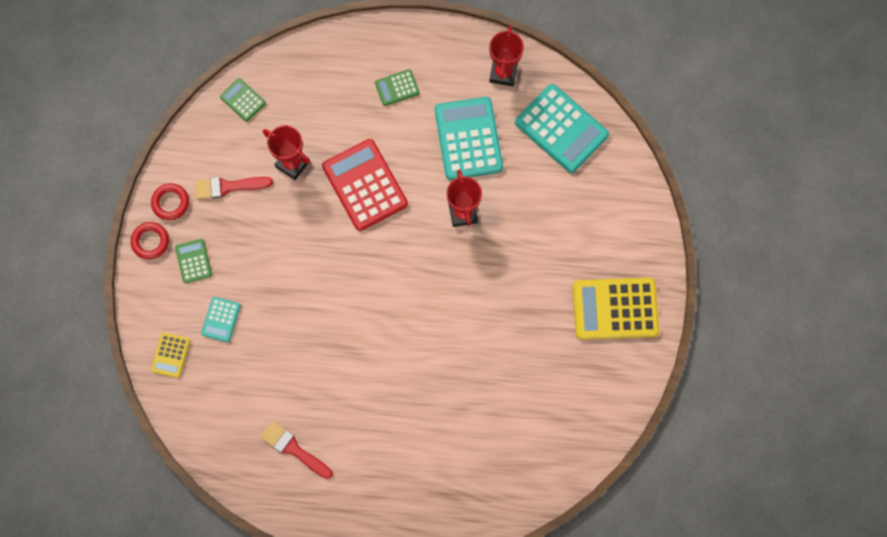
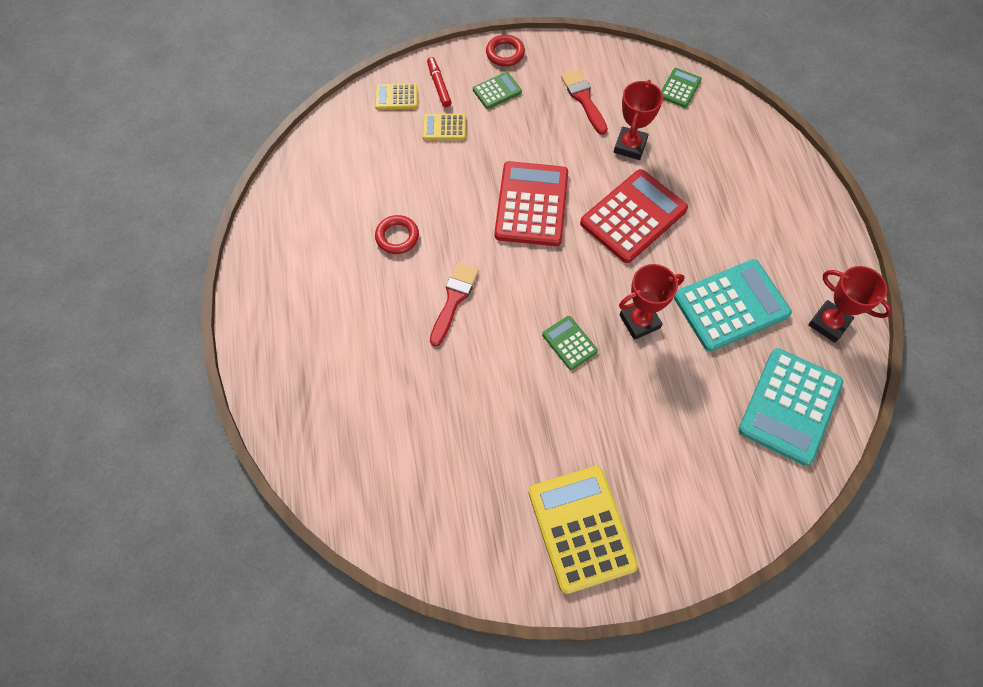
camera: 75 degrees right, 10 degrees down
red ring [151,183,189,220] -> red ring moved to [375,215,419,254]
turquoise calculator [201,297,241,342] -> yellow calculator [423,114,466,140]
red brush [261,421,333,479] -> red brush moved to [430,263,479,347]
green calculator [375,69,419,106] -> green calculator moved to [542,316,598,370]
red trophy [489,25,524,86] -> red trophy turned 45 degrees clockwise [808,266,892,343]
none -> red marker [427,57,452,107]
none -> red calculator [495,161,568,246]

